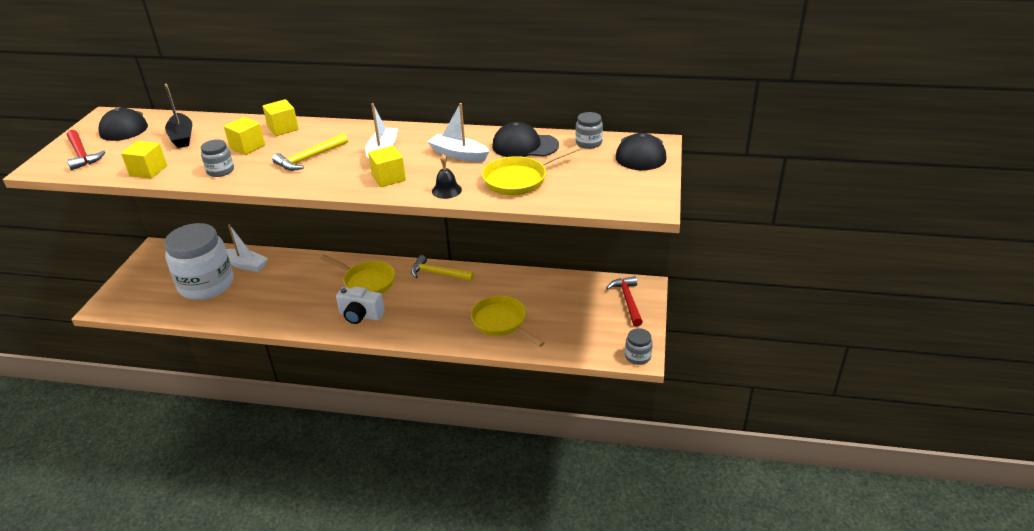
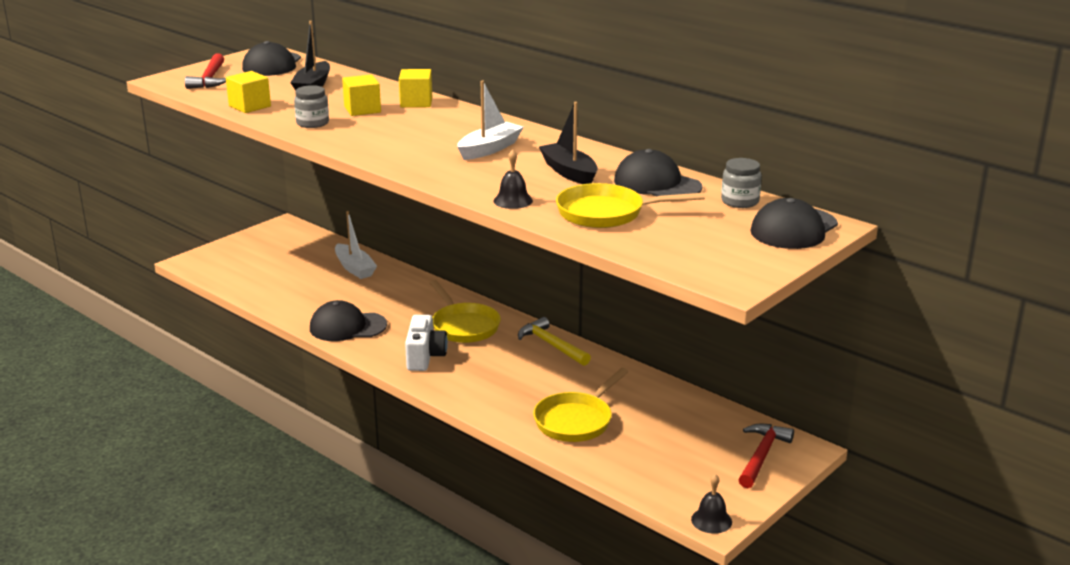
camera: 30 degrees right, 10 degrees down
white jar [164,223,233,300] -> none
yellow hammer [272,133,348,171] -> none
white camera [336,286,385,324] -> white camera turned 135 degrees counterclockwise [405,315,448,371]
yellow cube [368,146,406,187] -> none
white boat [428,103,490,162] -> black boat [539,102,598,184]
yellow pan [471,296,544,347] -> yellow pan turned 135 degrees counterclockwise [533,368,629,442]
grey jar [625,328,653,365] -> black bell [691,474,732,534]
none -> black cap [310,300,387,341]

